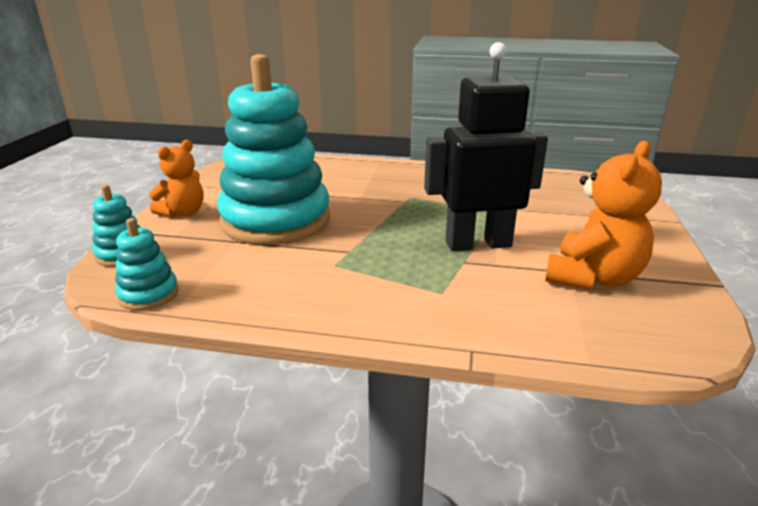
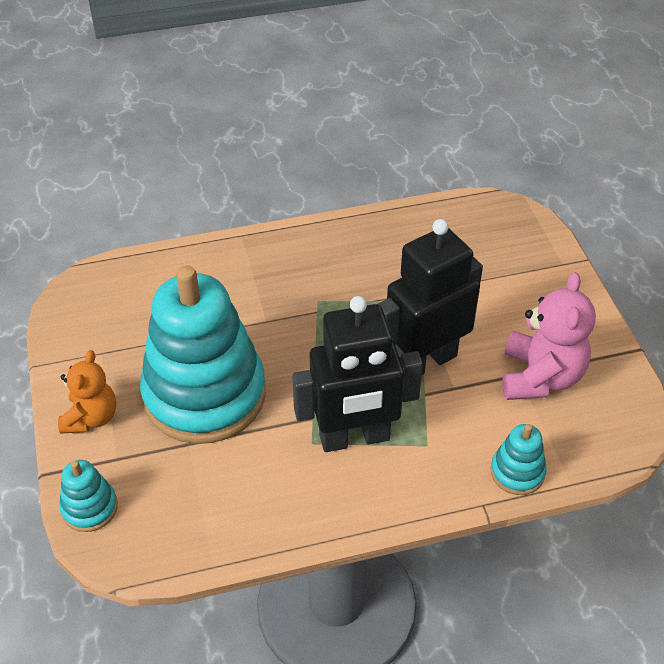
camera: 25 degrees left, 20 degrees up
turquoise stacking toy [115,218,178,310] -> turquoise stacking toy moved to [491,424,547,495]
orange teddy bear [545,141,662,290] -> pink teddy bear [502,272,596,400]
none -> black robot [292,296,423,452]

